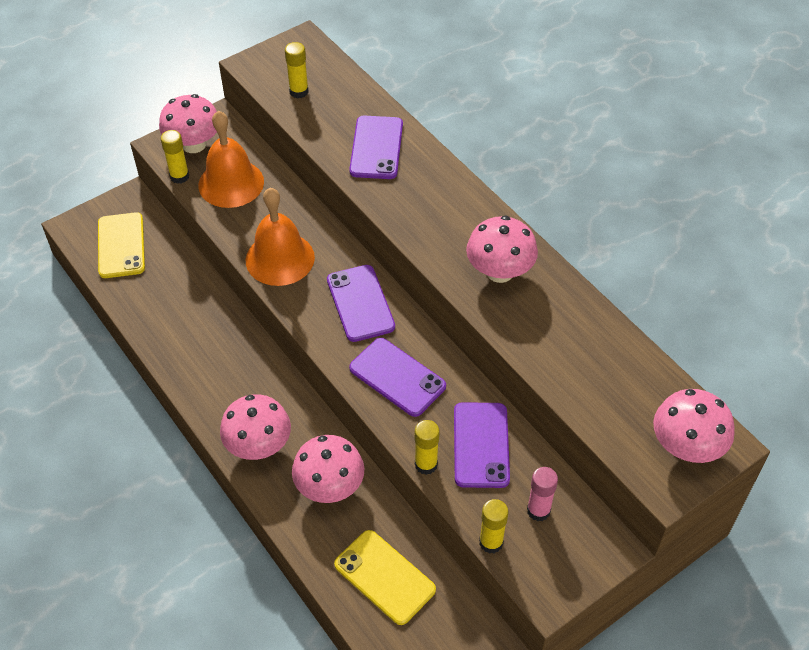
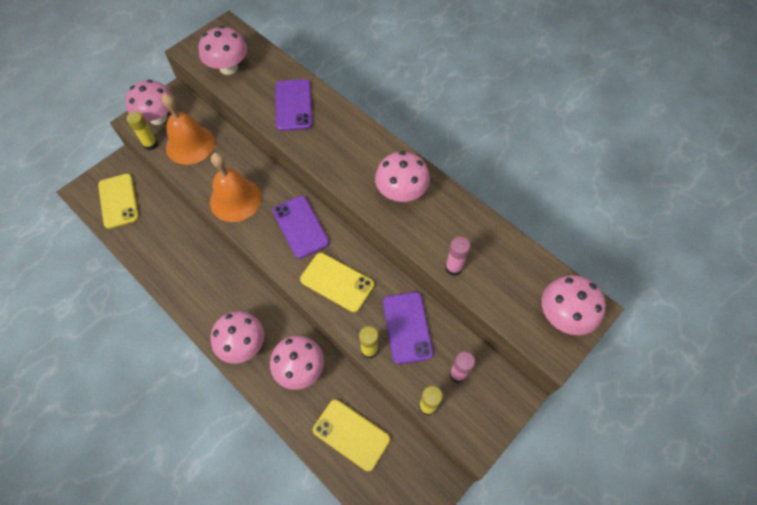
camera: 10 degrees left, 10 degrees up
yellow glue stick [285,42,309,98] -> pink mushroom [199,26,247,75]
purple phone [349,338,446,417] -> yellow phone [300,253,374,312]
none -> pink glue stick [445,236,470,276]

